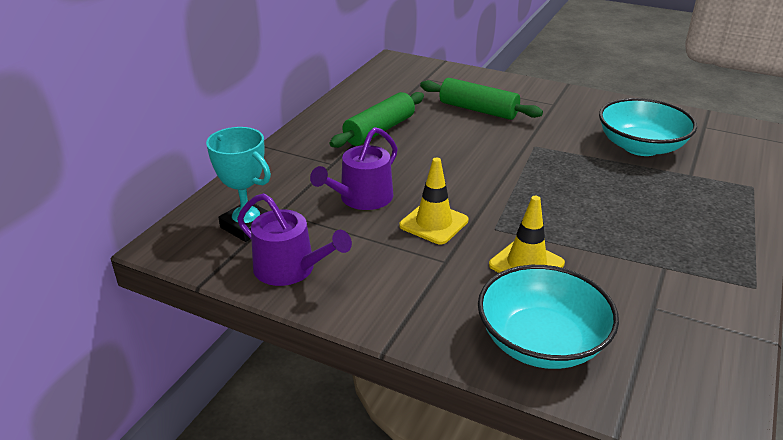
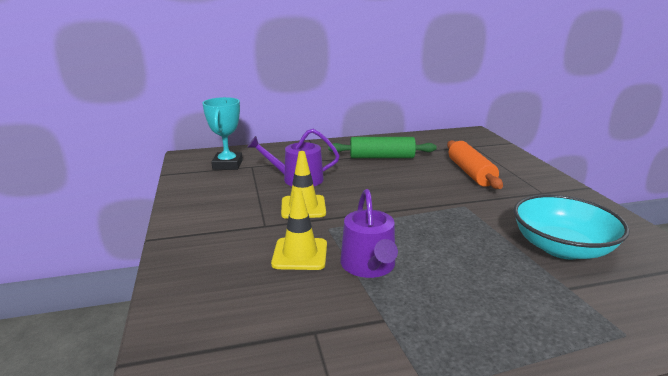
camera: 50 degrees right, 10 degrees down
purple watering can [237,193,352,286] -> purple watering can moved to [340,189,398,278]
green rolling pin [420,78,543,120] -> orange rolling pin [447,140,503,189]
turquoise bowl [478,265,619,369] -> none

